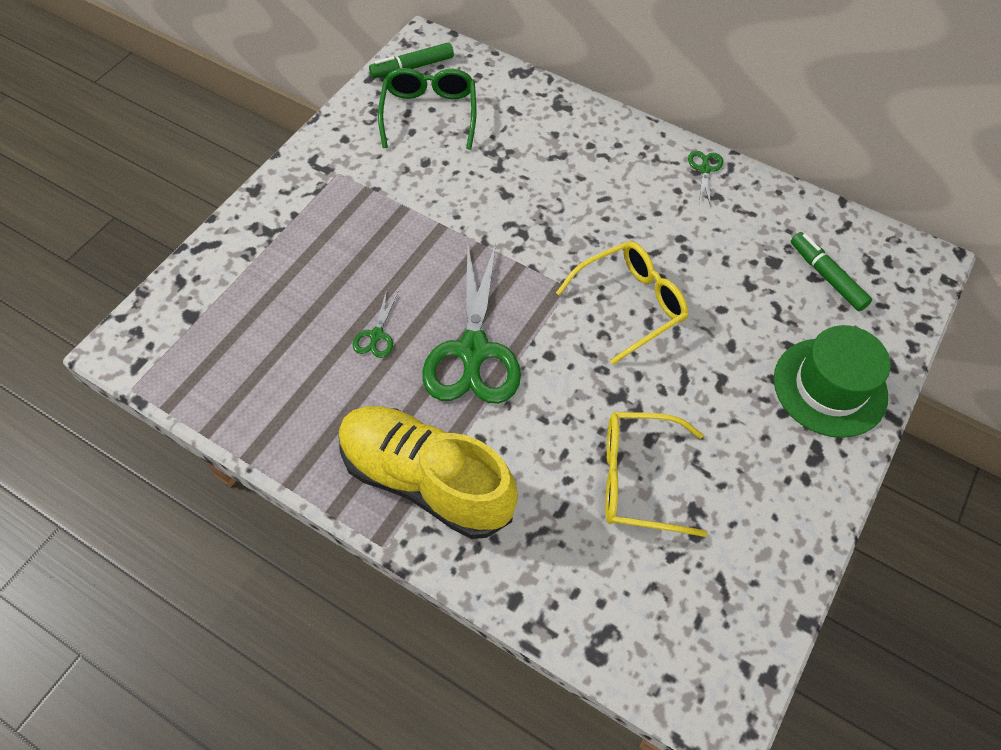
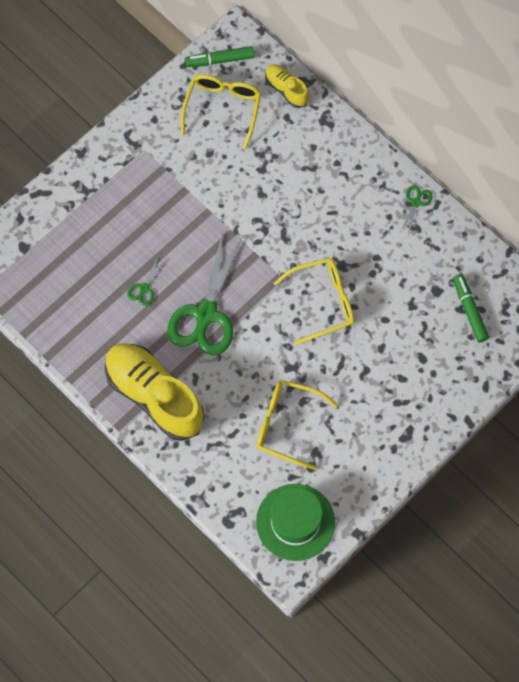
camera: 15 degrees right, 10 degrees up
green glasses [378,68,476,149] -> yellow glasses [181,74,261,149]
green hat [774,325,891,438] -> green hat moved to [256,484,335,561]
none -> yellow shoe [265,64,309,108]

